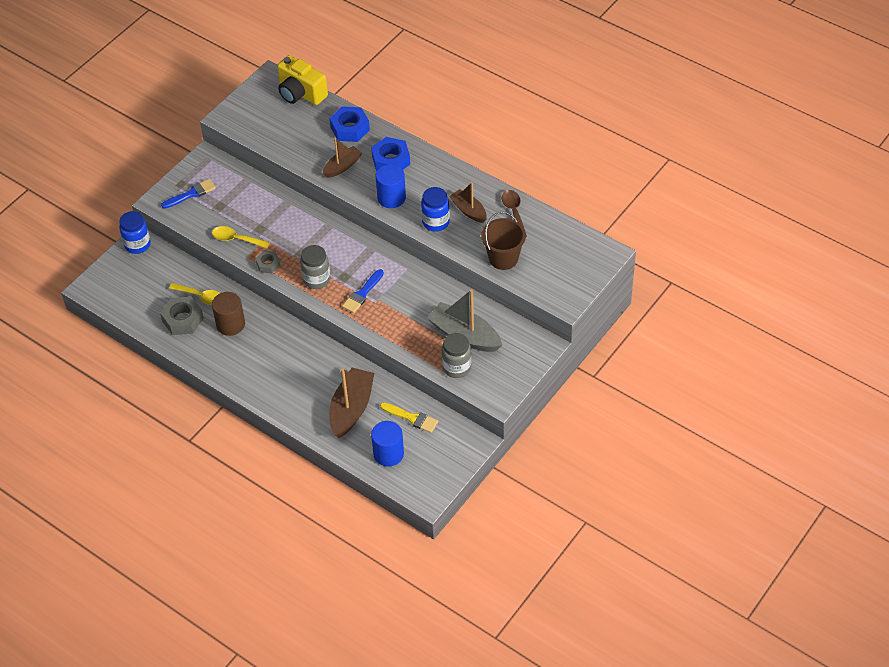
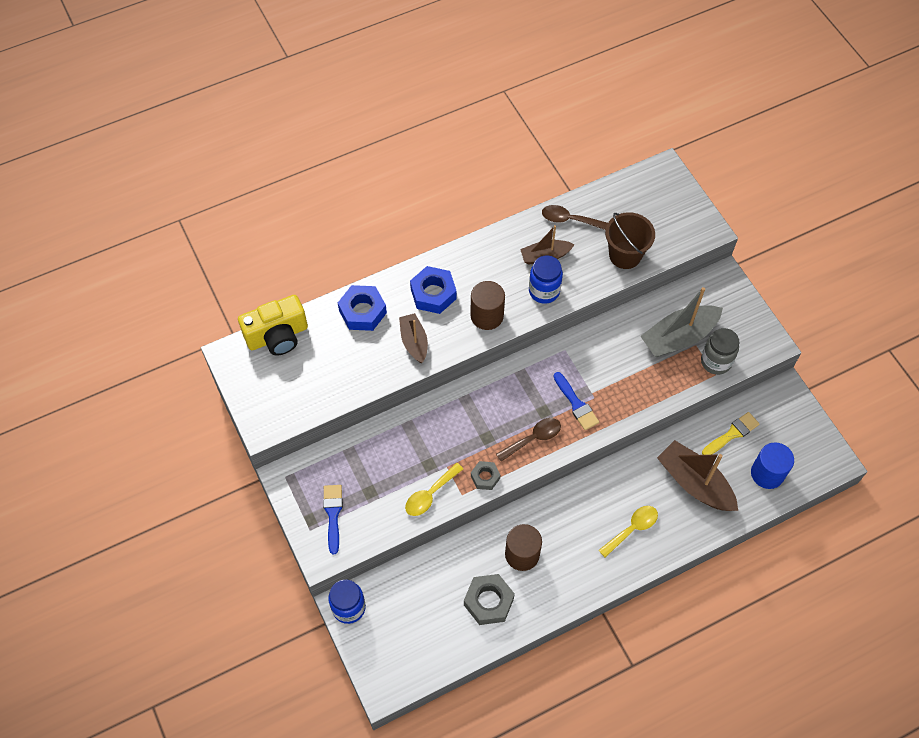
camera: 65 degrees left, 10 degrees up
yellow spoon [169,283,220,305] -> yellow spoon moved to [599,506,658,557]
grey jar [300,245,330,289] -> brown spoon [496,418,561,462]
blue cylinder [376,164,406,208] -> brown cylinder [470,281,505,330]

